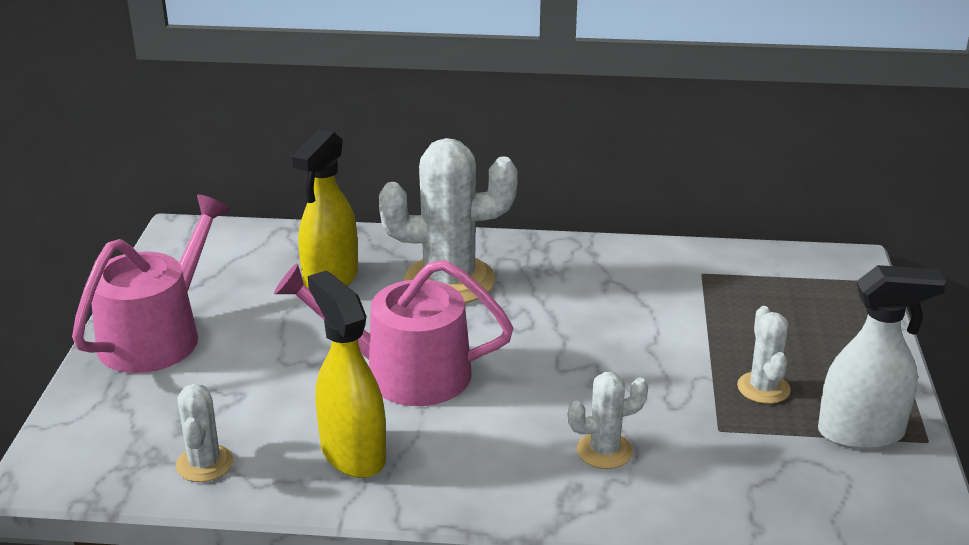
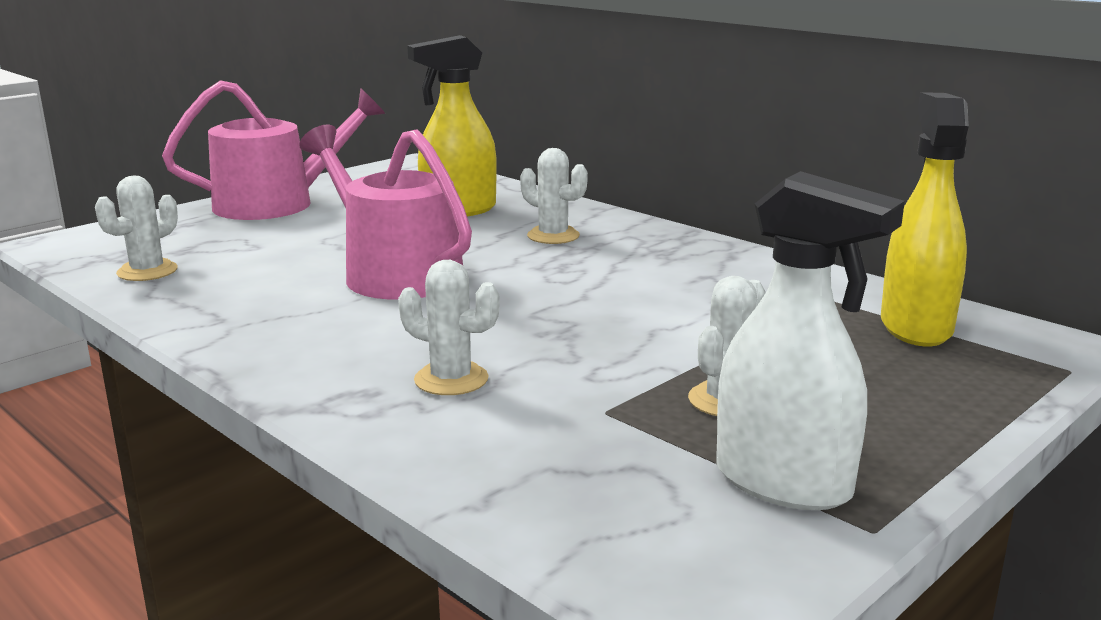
camera: 40 degrees right, 10 degrees down
yellow spray bottle [308,270,386,478] -> yellow spray bottle moved to [881,92,969,347]
white cactus [379,138,518,303] -> white cactus [520,148,588,244], size x0.51

